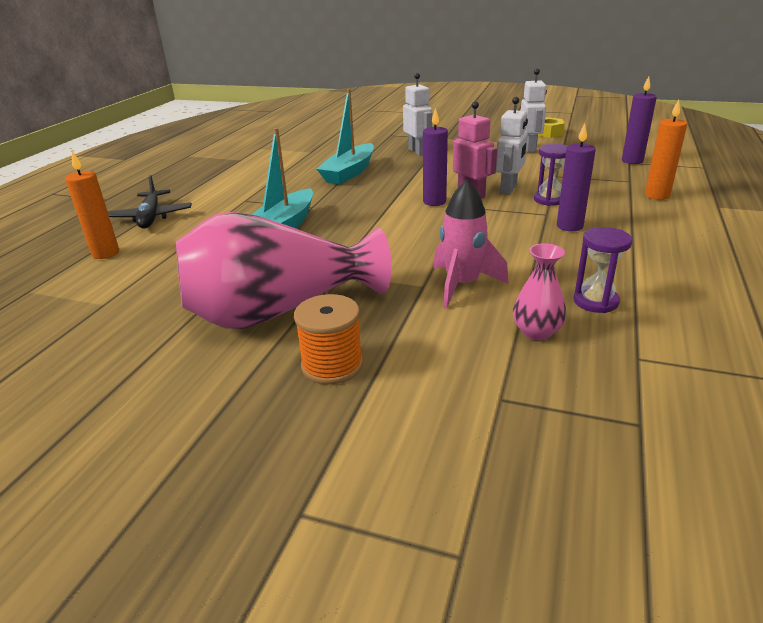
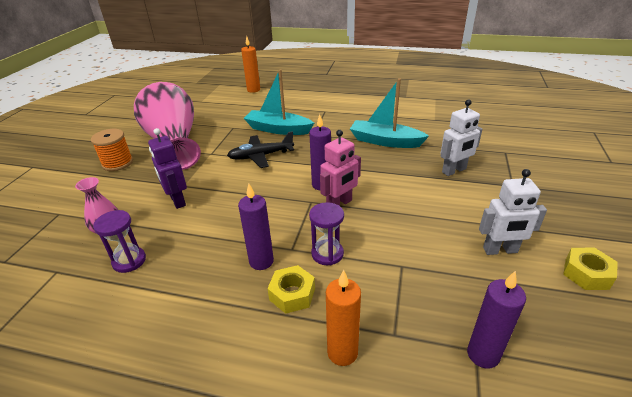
camera: 85 degrees right, 5 degrees up
black plane [107,175,192,229] -> black plane moved to [227,131,294,168]
pink rocket [433,180,508,308] -> purple robot [148,128,187,209]
white robot [496,97,528,194] -> none
none -> yellow nut [267,265,315,314]

